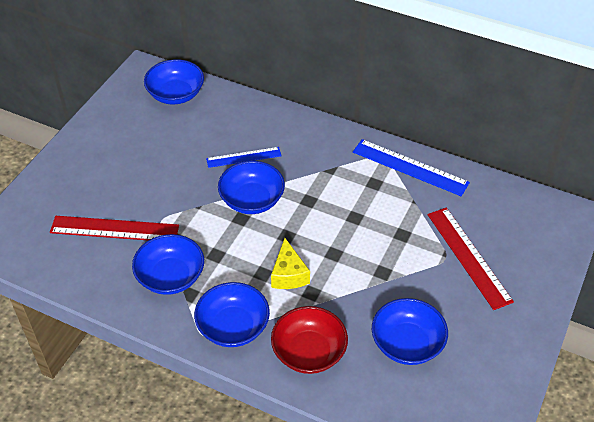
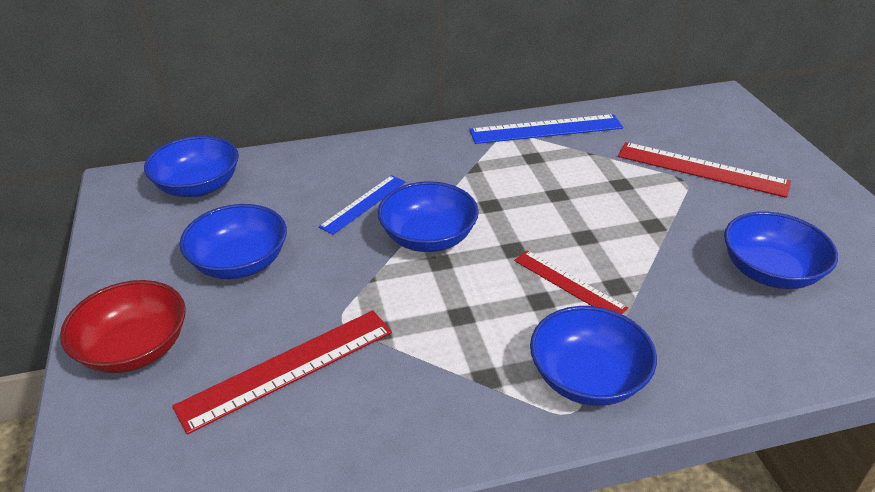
camera: 40 degrees left, 10 degrees down
blue bowl [132,234,204,295] -> blue bowl moved to [180,204,287,279]
yellow cheese [271,238,310,289] -> red ruler [514,250,628,314]
red bowl [271,306,348,374] -> red bowl moved to [60,280,186,373]

